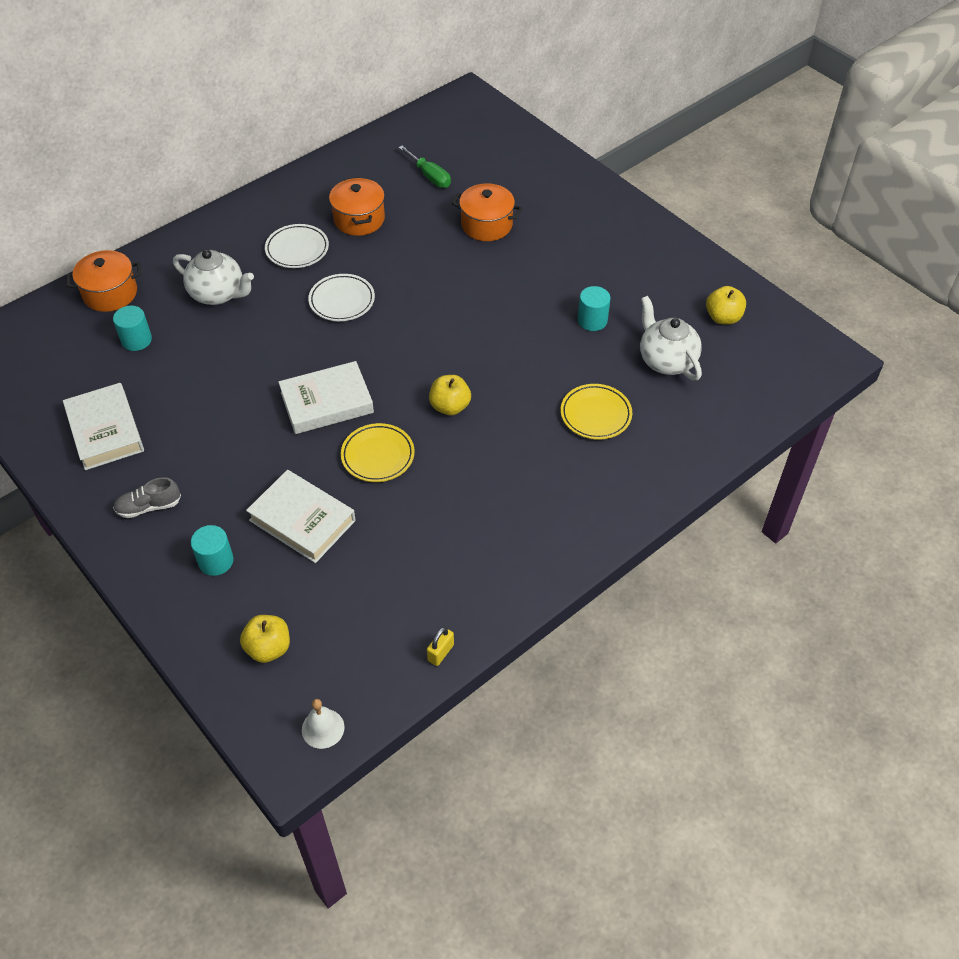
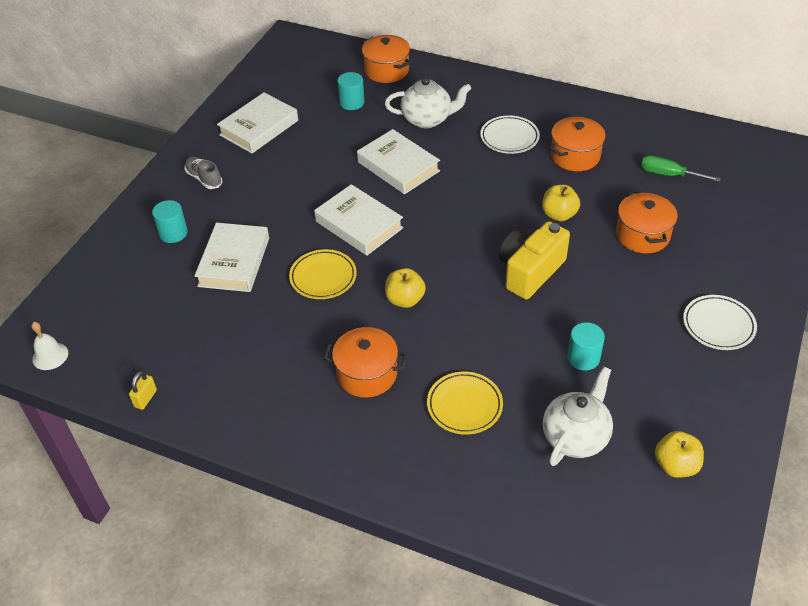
camera: 65 degrees right, 5 degrees down
white teapot [173,249,254,305] -> white teapot turned 90 degrees counterclockwise [385,77,471,128]
yellow apple [240,615,290,663] -> yellow apple moved to [542,185,580,221]
white plate [308,274,375,321] -> white plate moved to [683,295,757,350]
green screwdriver [398,145,451,188] -> green screwdriver turned 90 degrees clockwise [641,155,721,182]
yellow padlock [427,627,454,666] -> yellow padlock turned 75 degrees counterclockwise [129,371,157,410]
none -> orange pot [324,327,407,398]
none -> white book [357,129,440,194]
none -> yellow camera [499,221,570,299]

